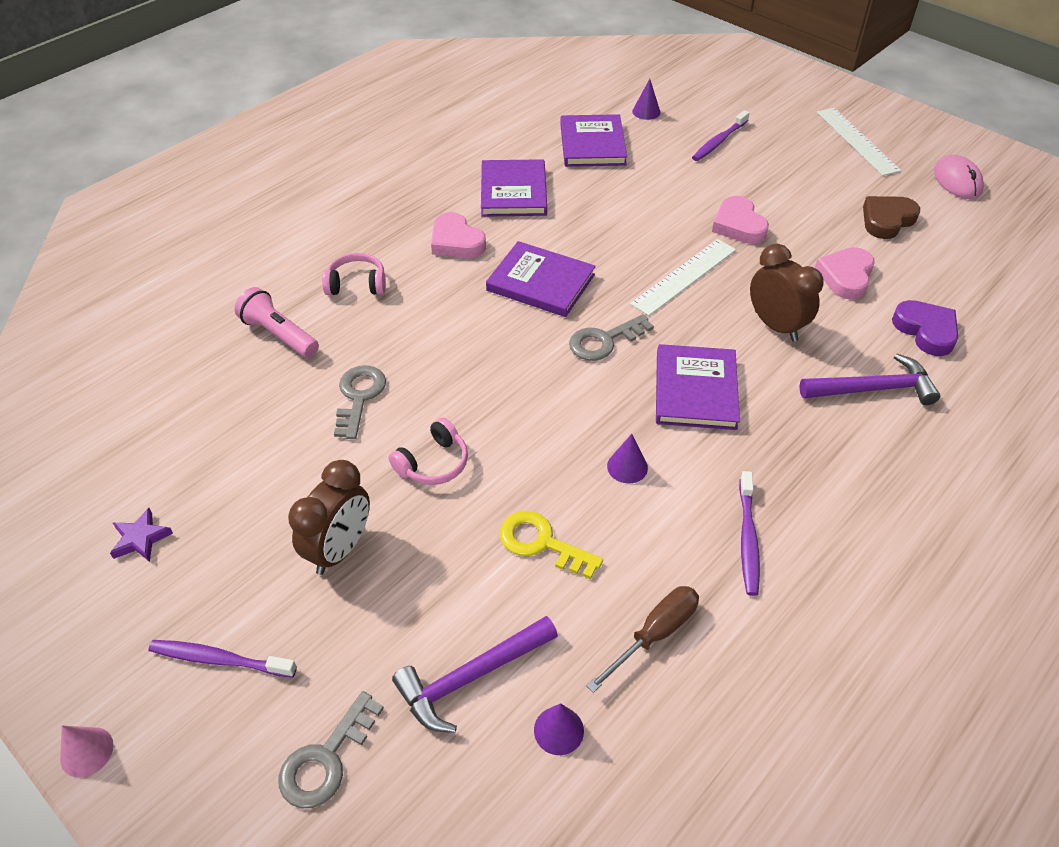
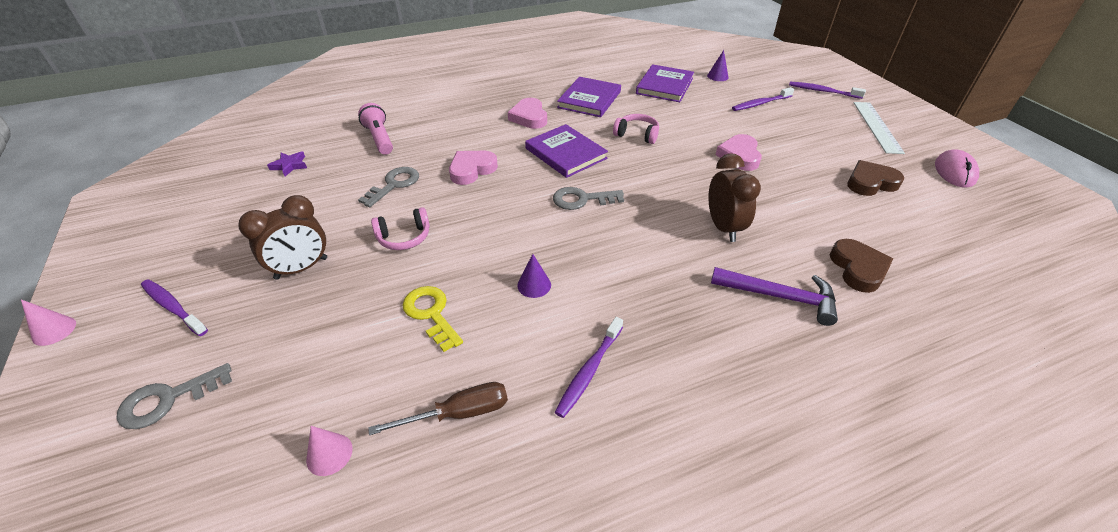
camera: 25 degrees right, 5 degrees down
purple star [110,508,173,562] -> purple star moved to [267,151,307,176]
pink headphones [322,253,386,295] -> pink headphones moved to [613,114,659,144]
purple hammer [392,616,558,733] -> none
purple cone [534,703,584,755] -> pink cone [306,426,353,476]
white ruler [630,239,736,316] -> none
purple book [656,344,740,430] -> none
pink heart [815,247,875,300] -> pink heart moved to [449,151,498,185]
purple heart [892,300,958,356] -> brown heart [830,239,893,293]
none -> purple toothbrush [789,82,866,99]

